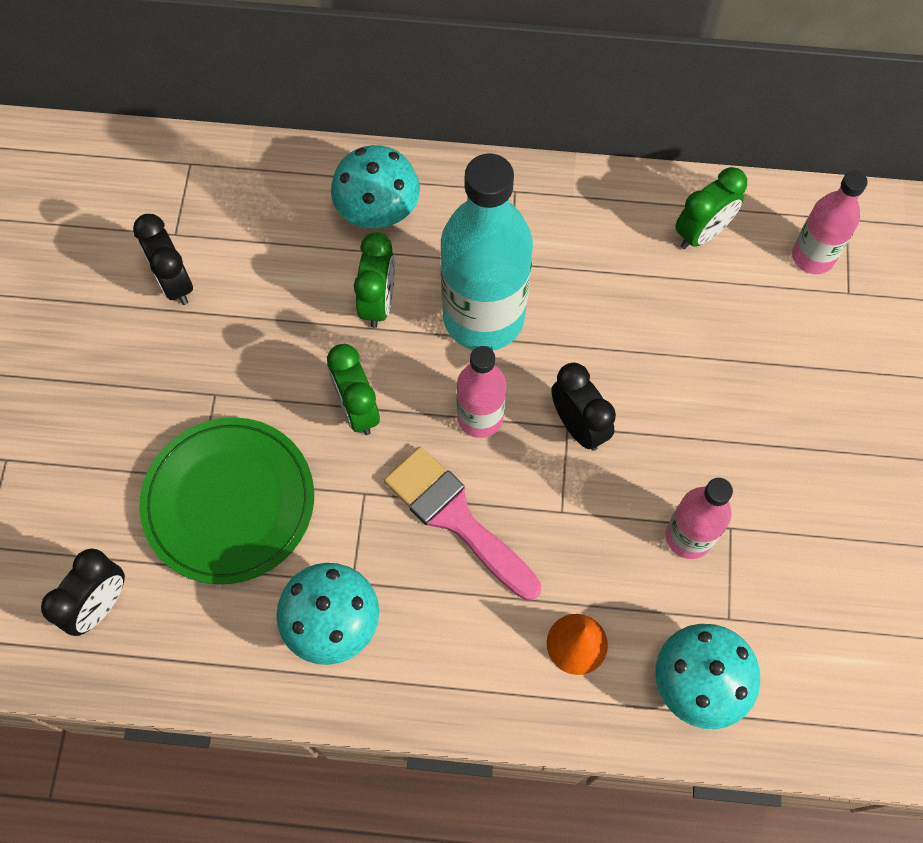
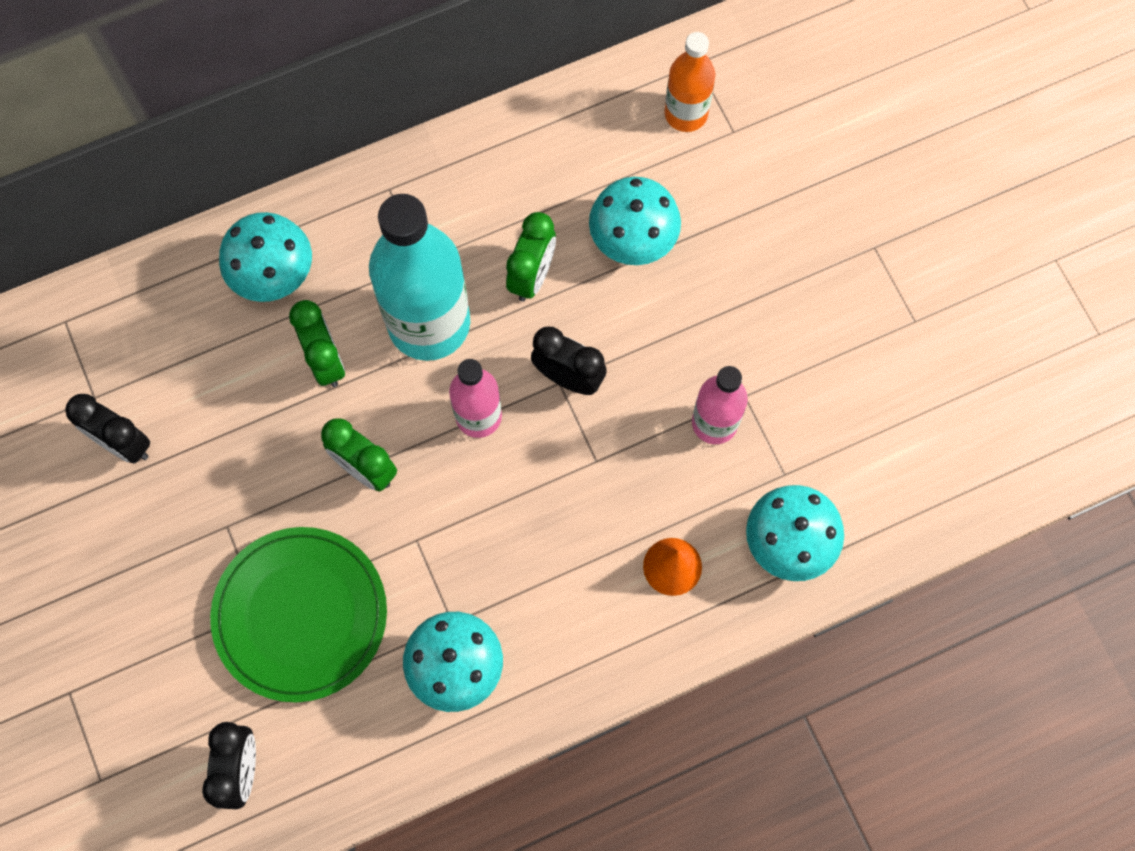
camera: 30 degrees left, 5 degrees up
pink brush [384,446,541,601] -> none
green clock [675,167,747,249] -> green clock moved to [506,212,556,302]
pink bottle [792,171,868,274] -> orange bottle [664,32,715,132]
none -> turquoise mushroom [589,177,681,265]

